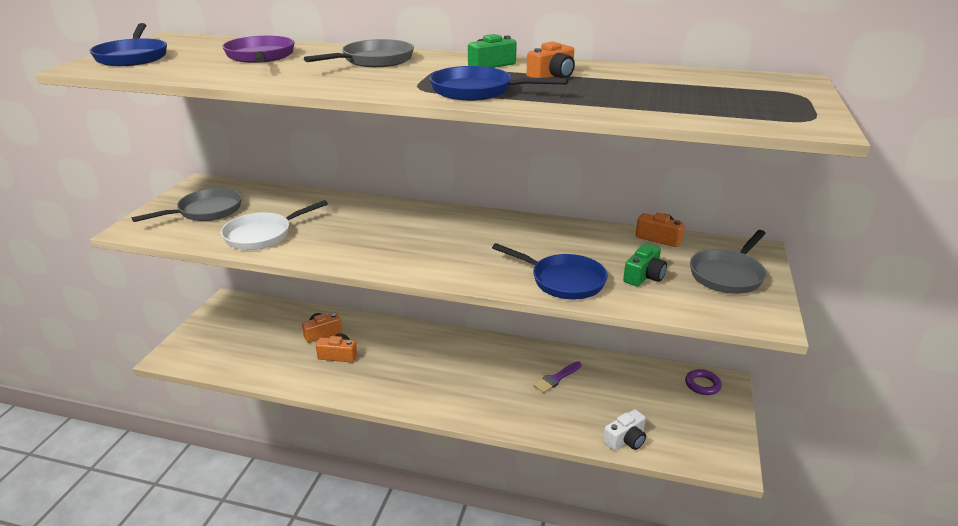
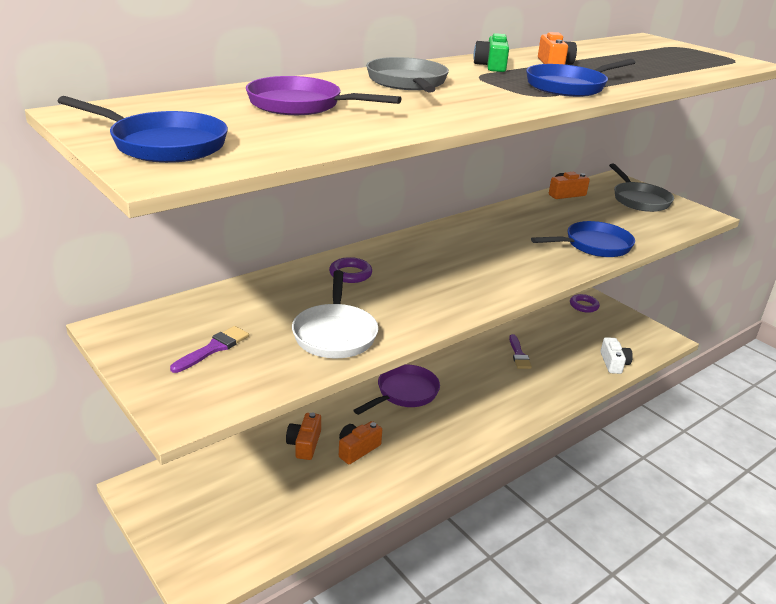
camera: 55 degrees left, 0 degrees up
grey pan [132,188,242,222] -> purple brush [170,326,249,373]
green camera [623,244,667,286] -> none
none -> purple ring [329,257,372,283]
none -> purple pan [353,364,440,415]

